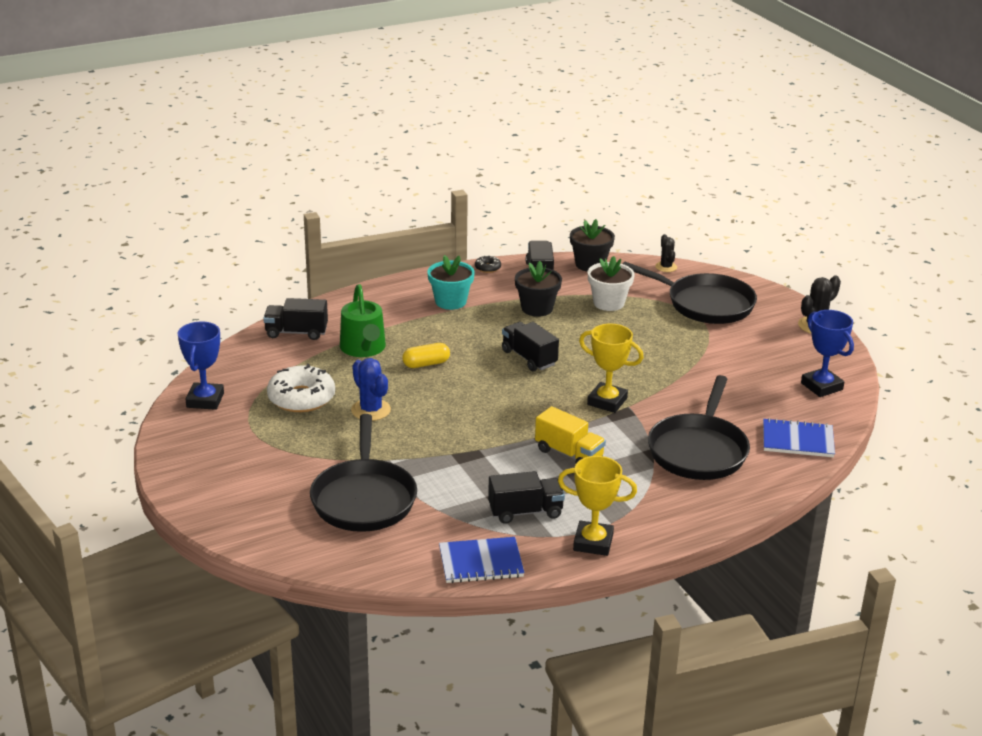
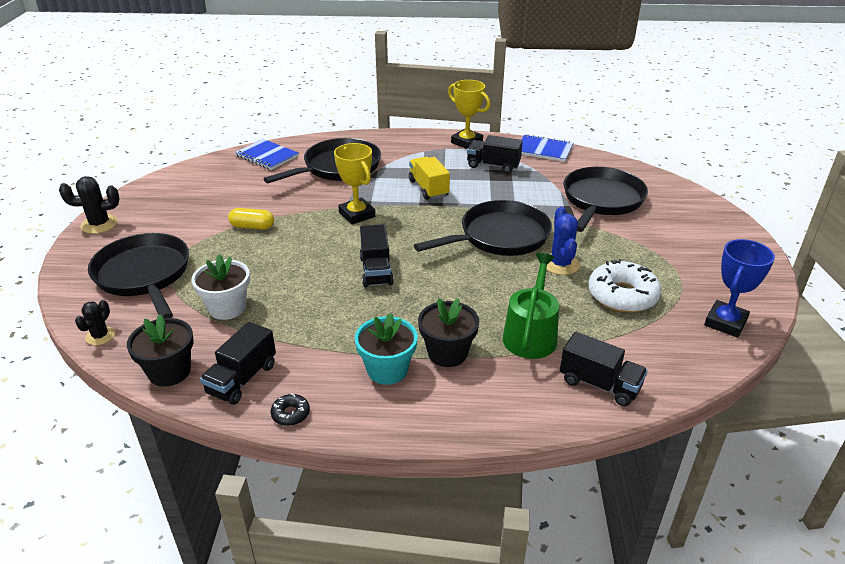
camera: 150 degrees left, 5 degrees up
yellow capsule [402,343,450,368] -> yellow capsule moved to [228,208,274,230]
black flower pot [515,261,562,317] -> black flower pot moved to [418,298,479,367]
blue trophy [801,310,854,397] -> none
none -> black pan [414,200,552,256]

